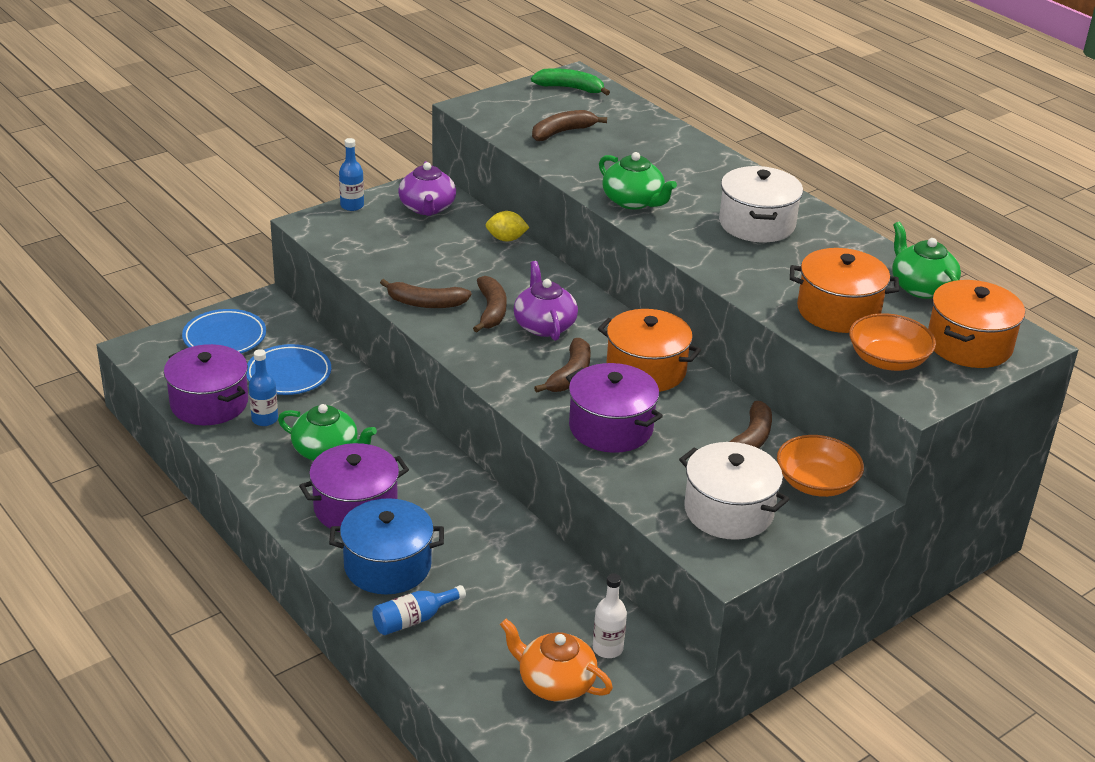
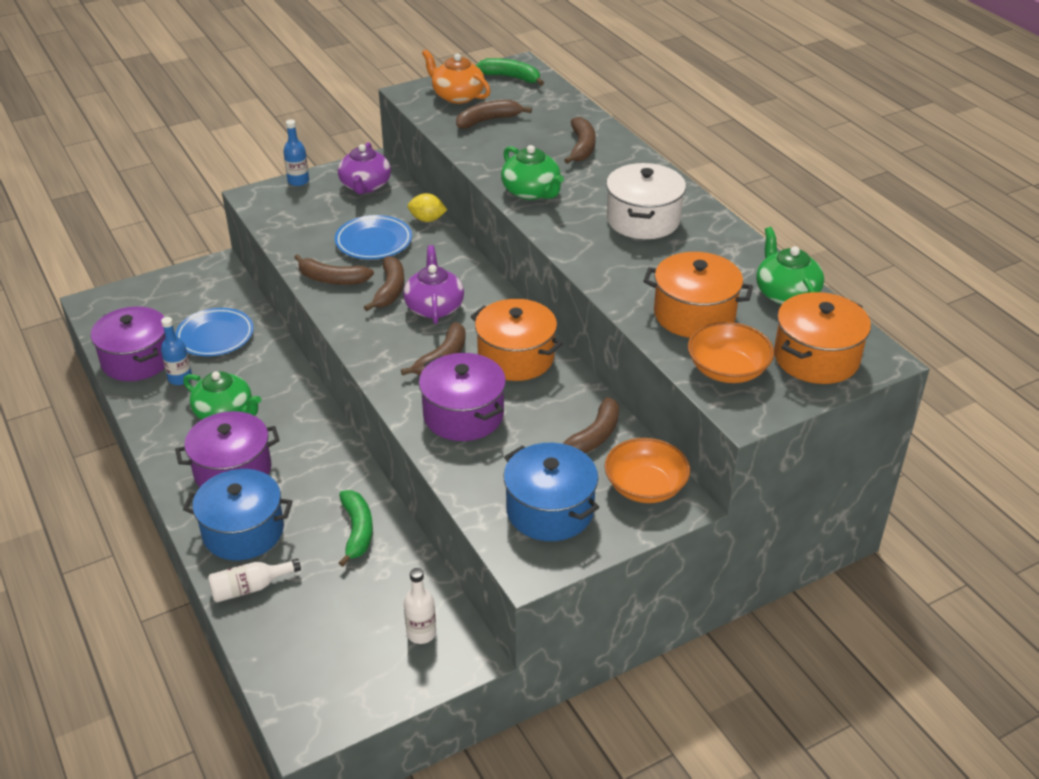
camera: 10 degrees right, 5 degrees up
blue plate [182,309,266,353] -> blue plate moved to [335,215,412,259]
blue bottle [372,585,466,635] -> white bottle [208,558,301,602]
orange teapot [500,619,613,702] -> orange teapot moved to [422,50,491,104]
white pot [679,442,789,540] -> blue pot [504,443,599,541]
none -> green banana [339,490,373,567]
none -> brown banana [564,117,596,164]

